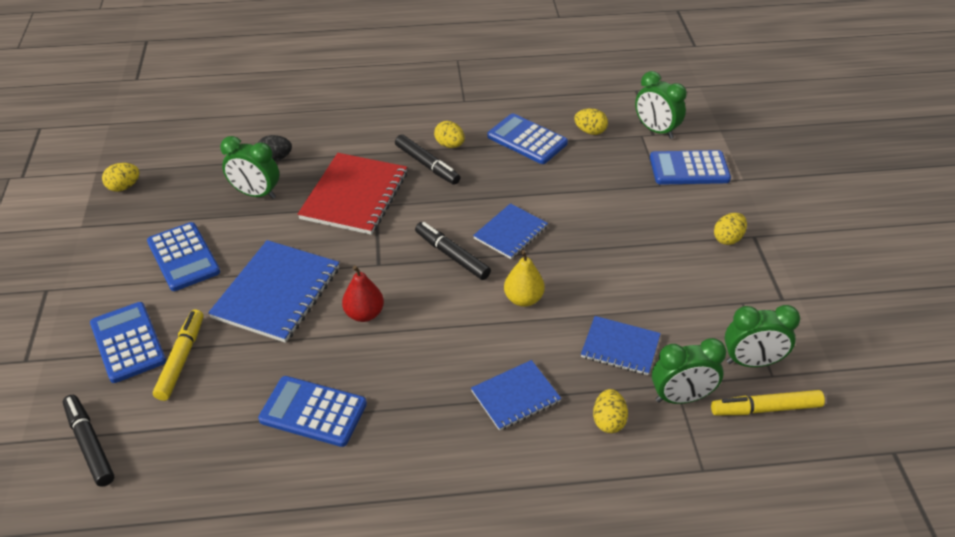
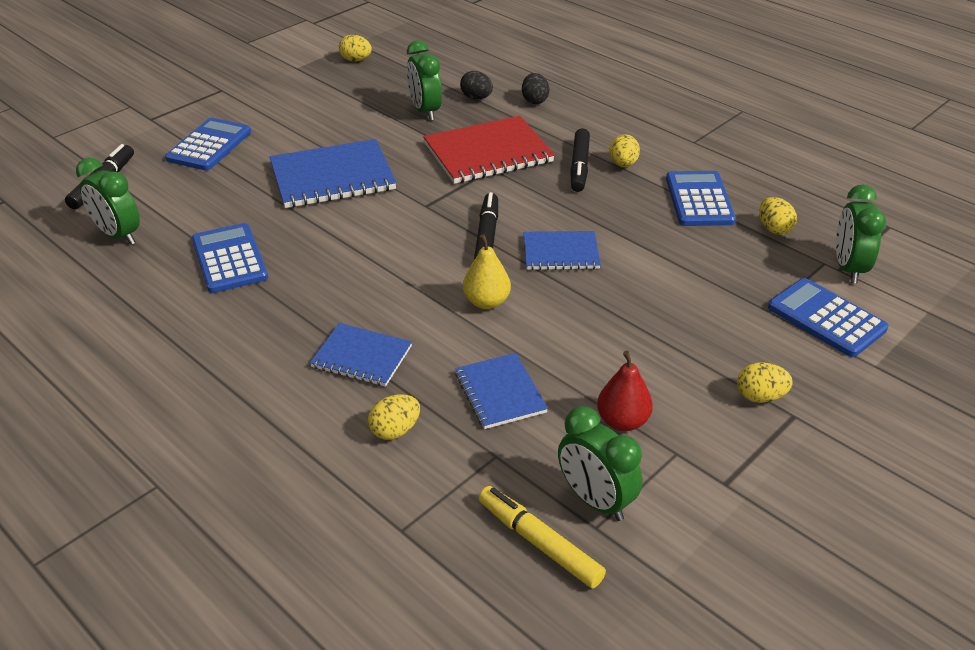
camera: 50 degrees right, 5 degrees down
blue calculator [147,222,220,291] -> none
yellow marker [153,310,204,401] -> none
red pear [342,265,384,322] -> red pear moved to [597,351,653,431]
green clock [652,338,726,404] -> green clock moved to [76,158,140,245]
none -> black egg [522,73,549,104]

